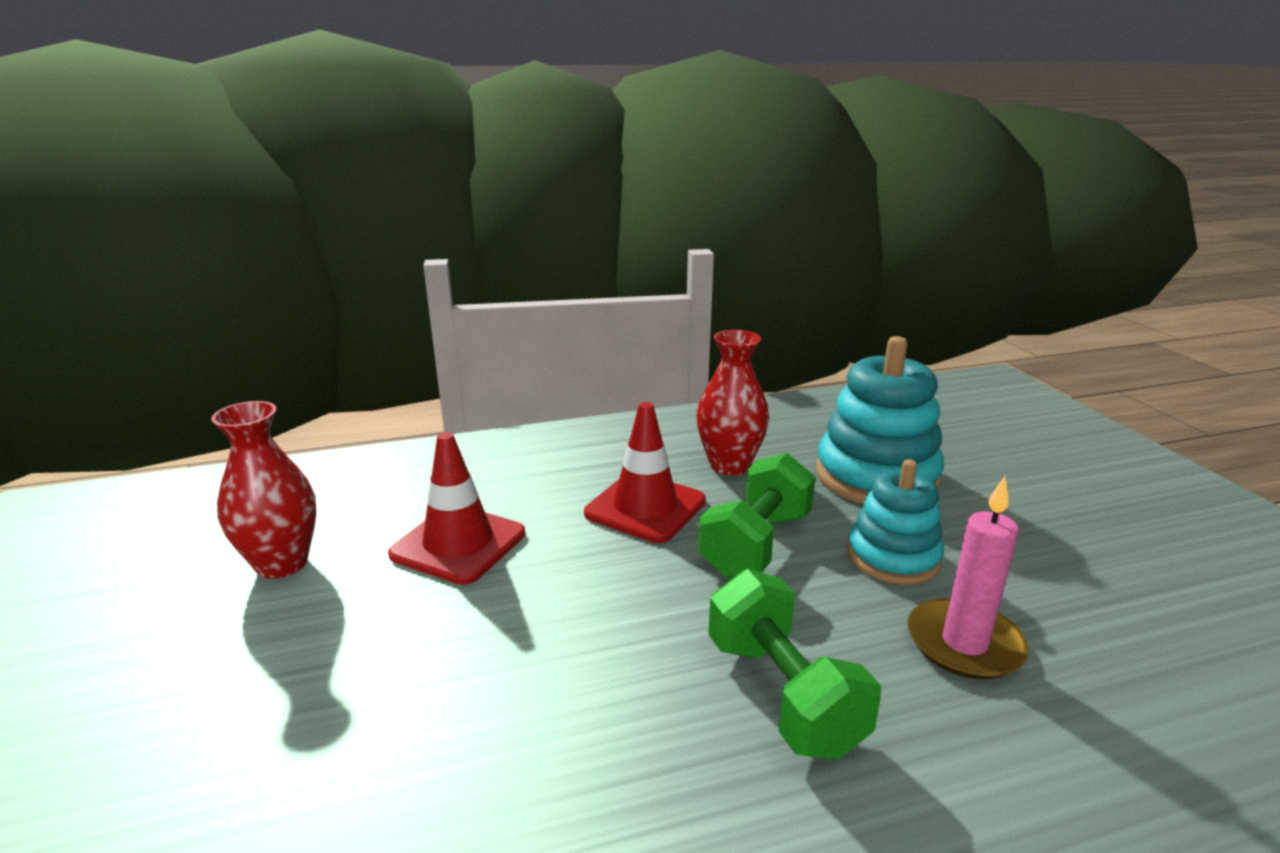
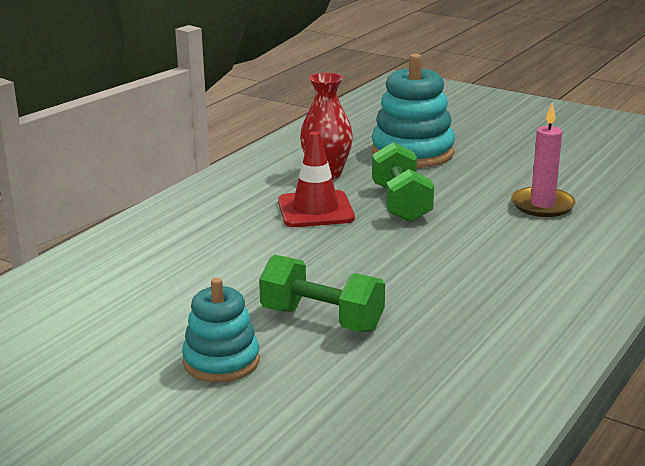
camera: 40 degrees left, 0 degrees up
red vase [211,401,316,579] -> none
red traffic cone [388,432,525,585] -> none
green dumbbell [708,569,881,760] -> green dumbbell moved to [259,255,385,332]
turquoise stacking toy [848,459,944,585] -> turquoise stacking toy moved to [182,278,260,382]

